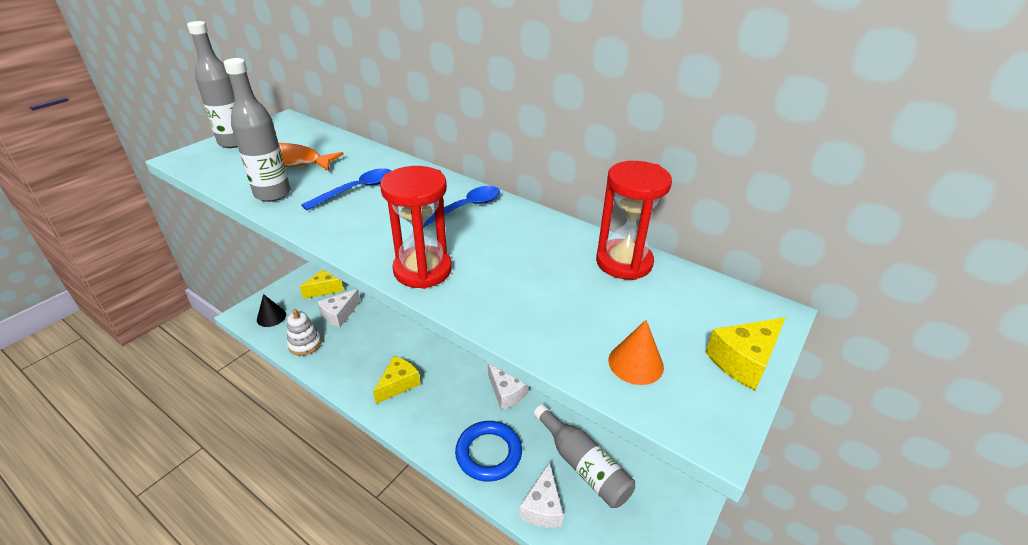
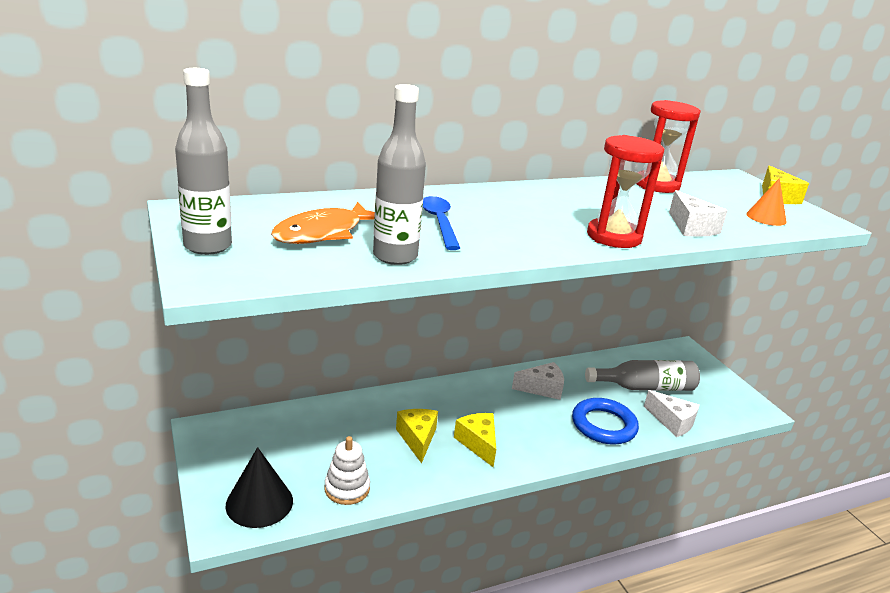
camera: 60 degrees left, 10 degrees down
black cone [257,294,286,327] -> black cone [225,447,293,528], size x1.52
yellow cheese [300,270,344,299] -> yellow cheese moved to [396,409,438,463]
white cheese [317,289,361,328] -> white cheese moved to [669,190,728,237]
blue spoon [411,186,500,227] -> none

